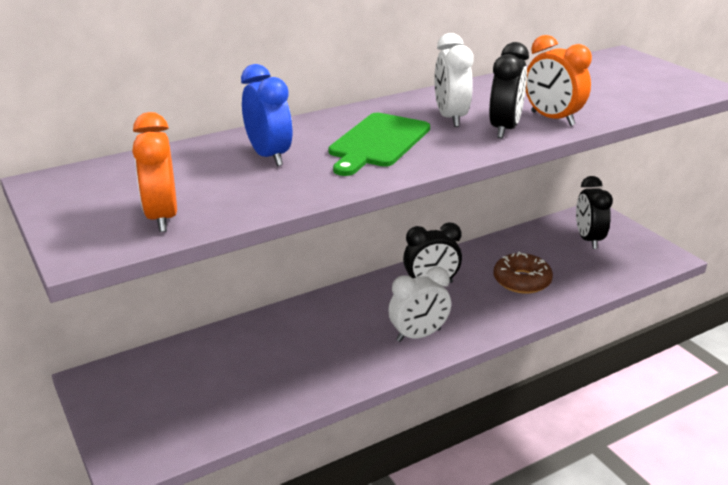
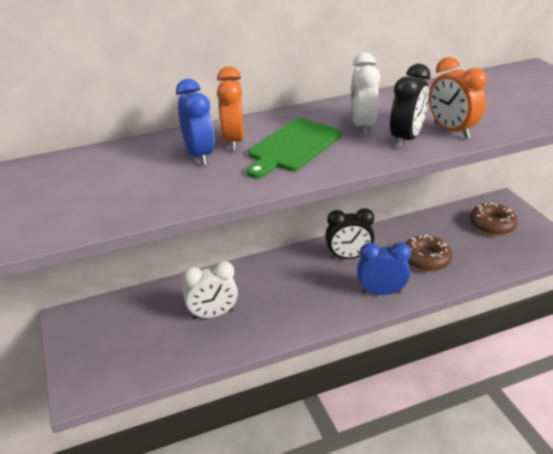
camera: 10 degrees right, 5 degrees up
orange clock [132,112,177,232] -> orange clock moved to [217,66,244,151]
white clock [388,267,451,342] -> white clock moved to [182,261,238,319]
black clock [576,176,613,249] -> brown donut [470,202,518,236]
none -> blue clock [357,242,411,295]

